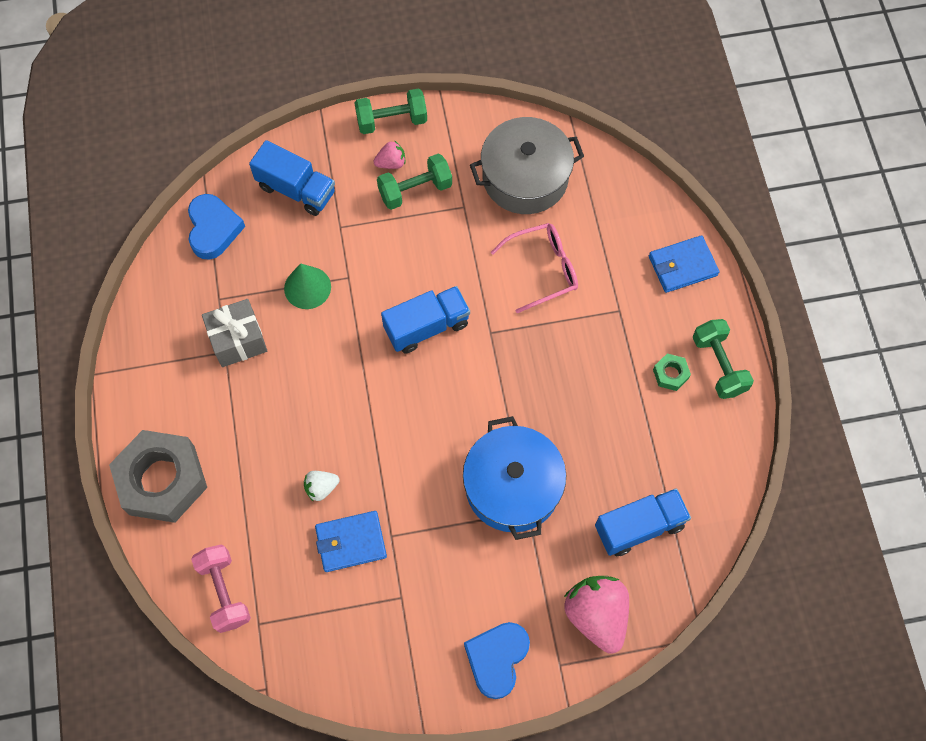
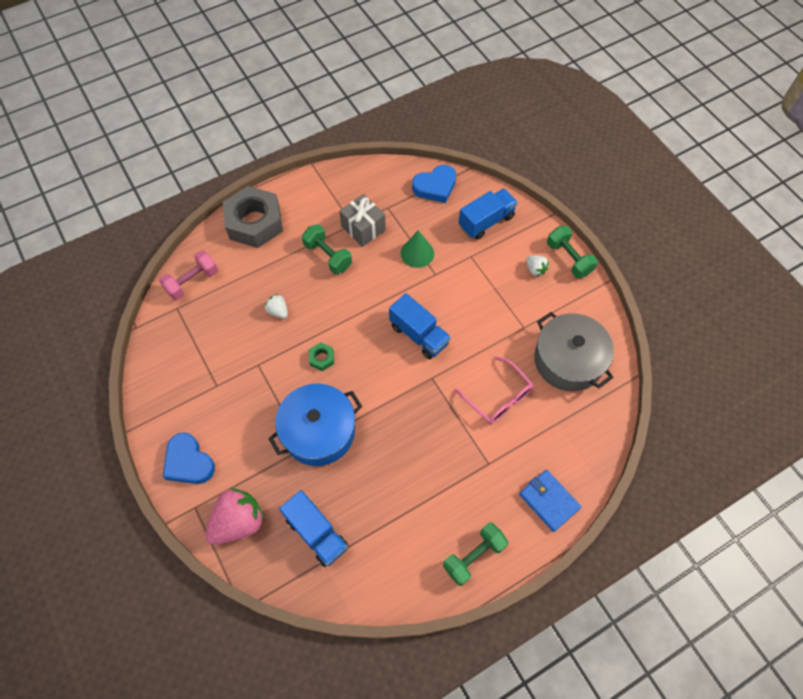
camera: 70 degrees right, 5 degrees down
blue truck [249,140,335,216] -> blue truck turned 135 degrees counterclockwise [458,188,518,240]
blue wallet [315,511,387,572] -> none
pink strawberry [373,141,405,169] -> white strawberry [526,256,549,277]
green dumbbell [377,154,452,210] -> green dumbbell moved to [302,224,352,274]
blue heart [464,622,530,699] -> blue heart turned 135 degrees counterclockwise [163,433,215,484]
green nut [653,353,691,391] -> green nut moved to [309,342,334,371]

